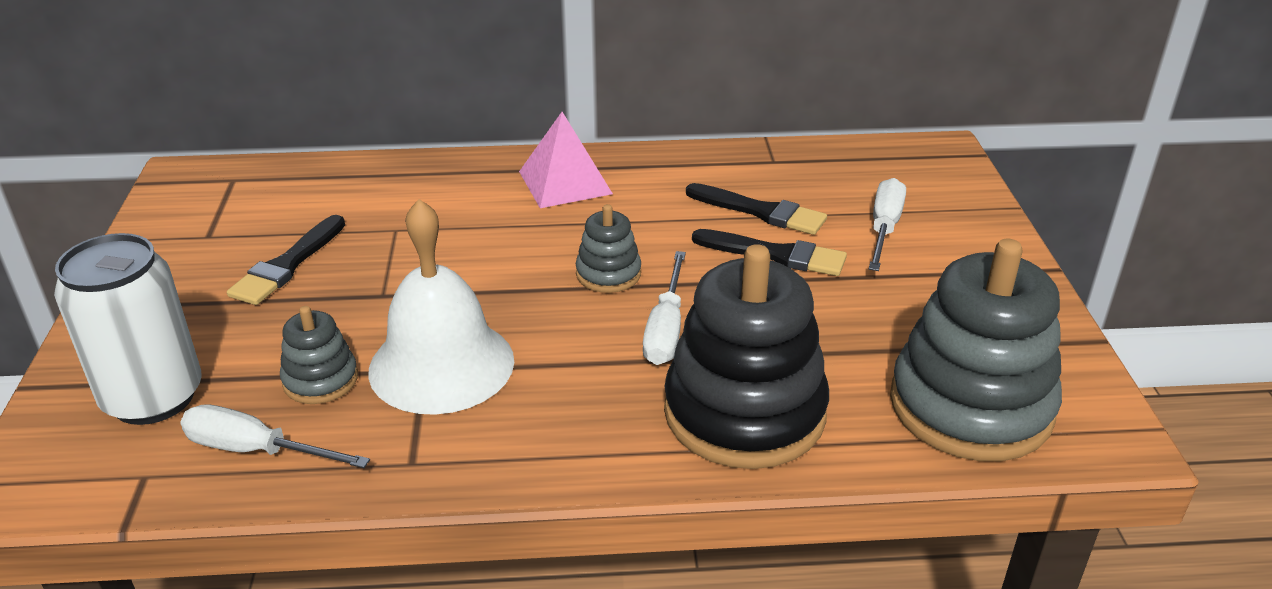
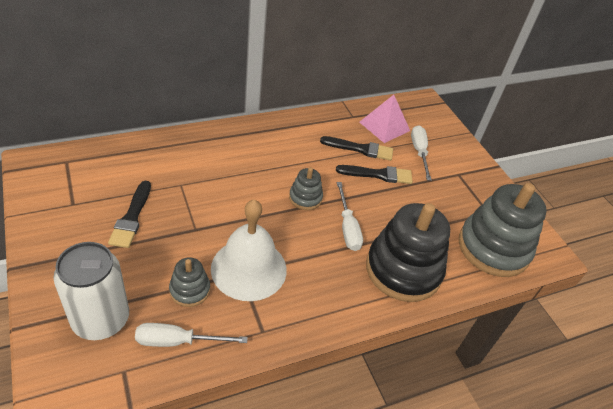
camera: 25 degrees left, 10 degrees up
pink pyramid [519,112,613,208] -> pink pyramid moved to [359,95,410,143]

